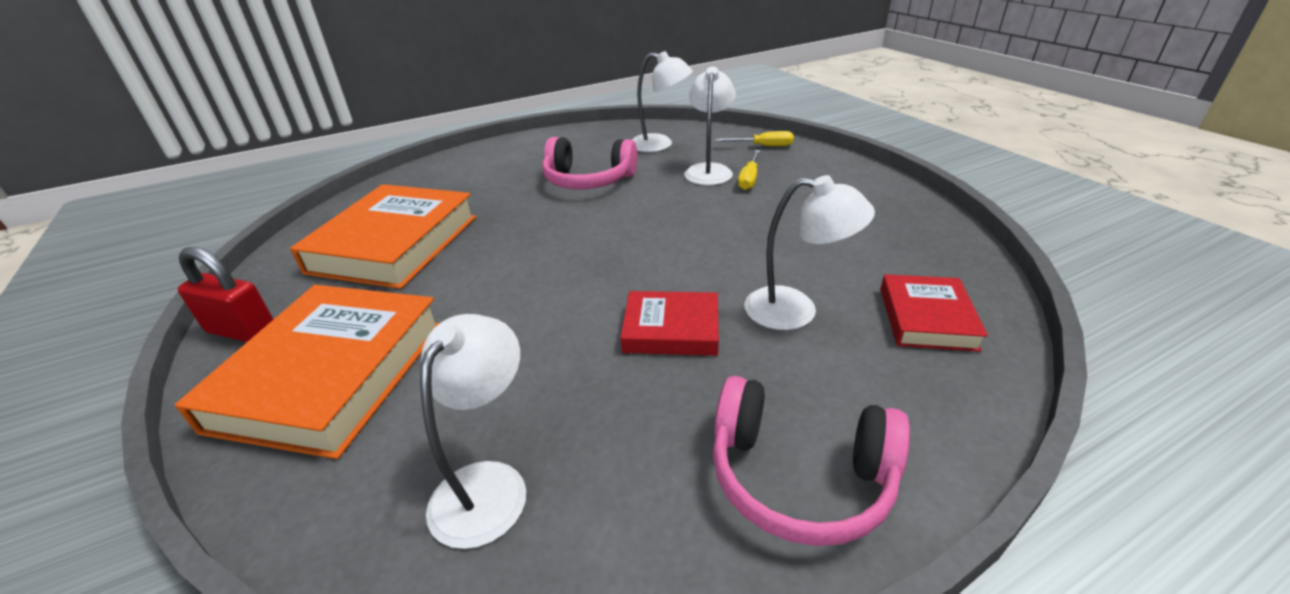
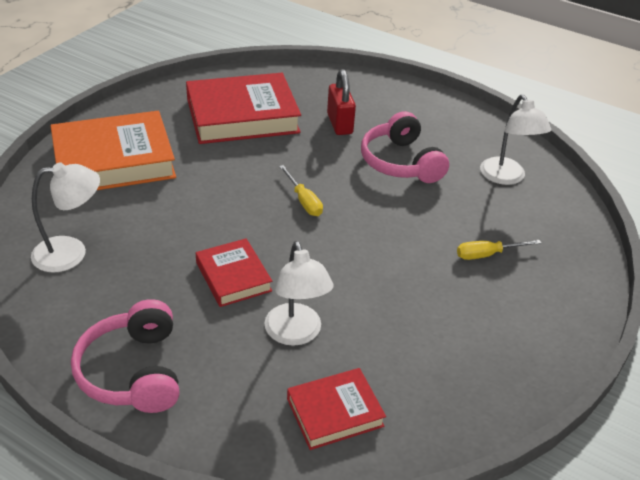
camera: 55 degrees right, 5 degrees up
red padlock [178,247,273,342] -> red padlock moved to [327,69,356,135]
orange book [290,184,476,289] -> red book [186,73,301,144]
white lamp [684,67,736,185] -> none
yellow screwdriver [715,131,794,146] -> yellow screwdriver moved to [279,165,323,216]

